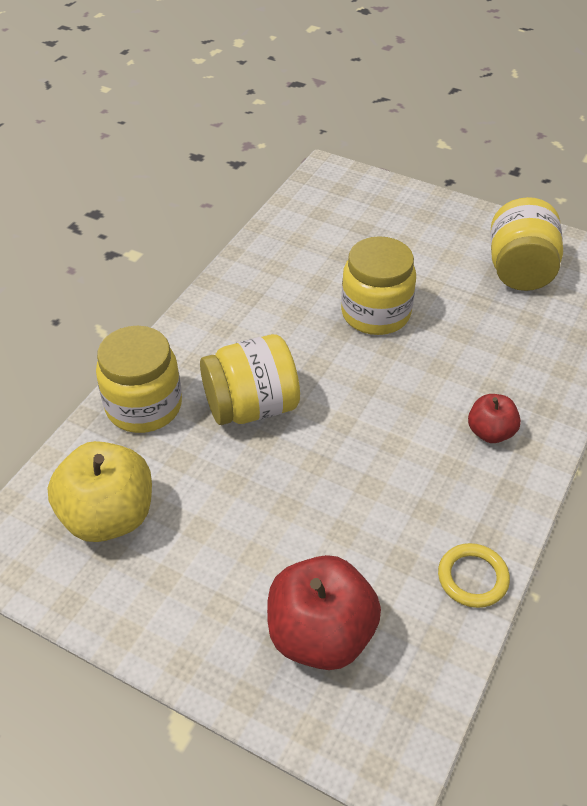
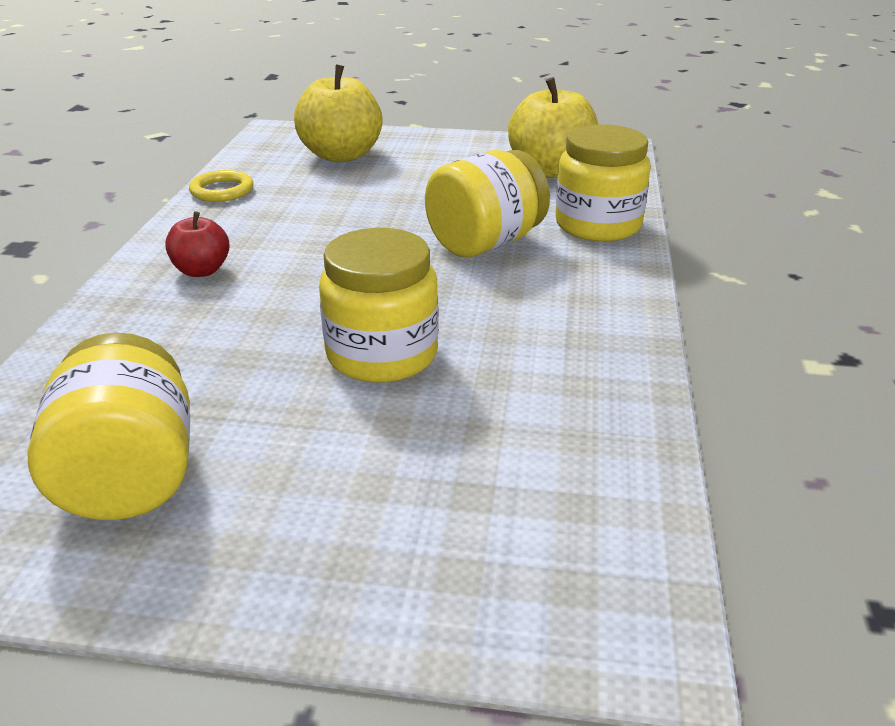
camera: 160 degrees right, 15 degrees down
red apple [267,555,381,670] -> yellow apple [294,64,383,162]

